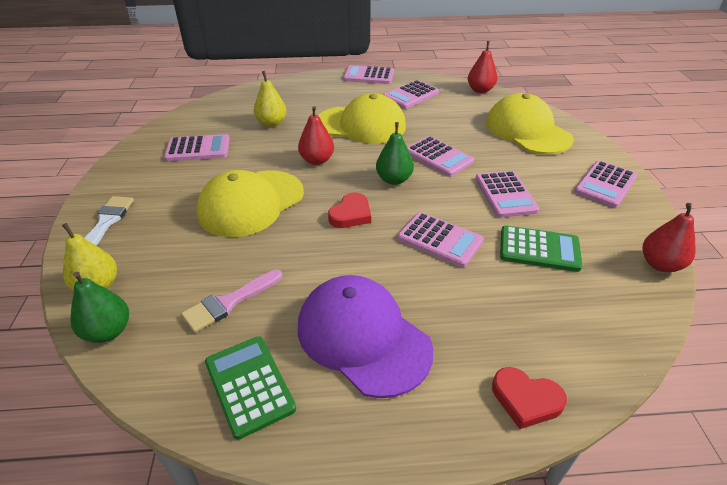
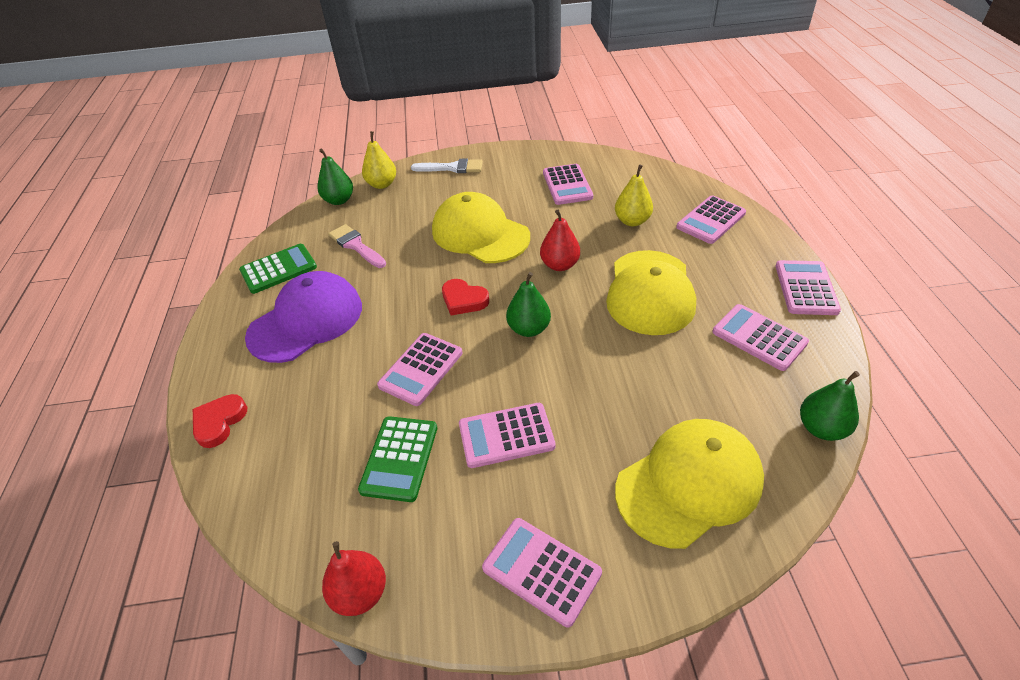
camera: 90 degrees right, 5 degrees up
pink calculator [407,136,474,177] -> pink calculator moved to [676,195,746,244]
red pear [468,41,497,93] -> green pear [800,371,860,441]

